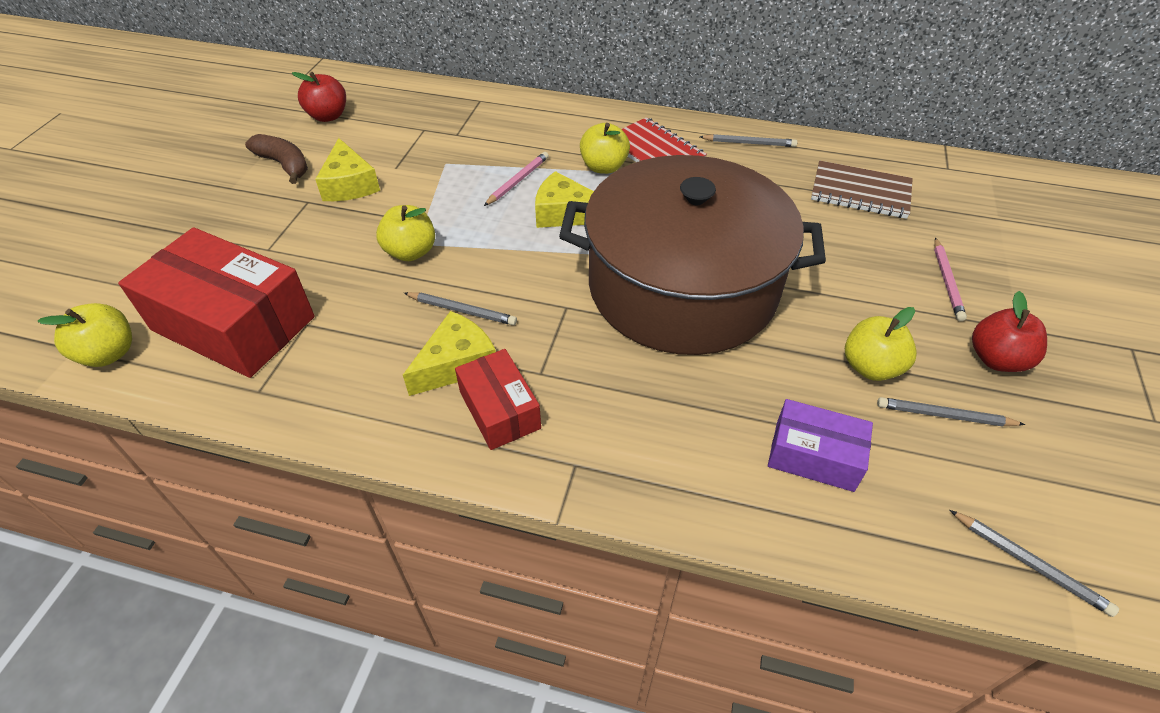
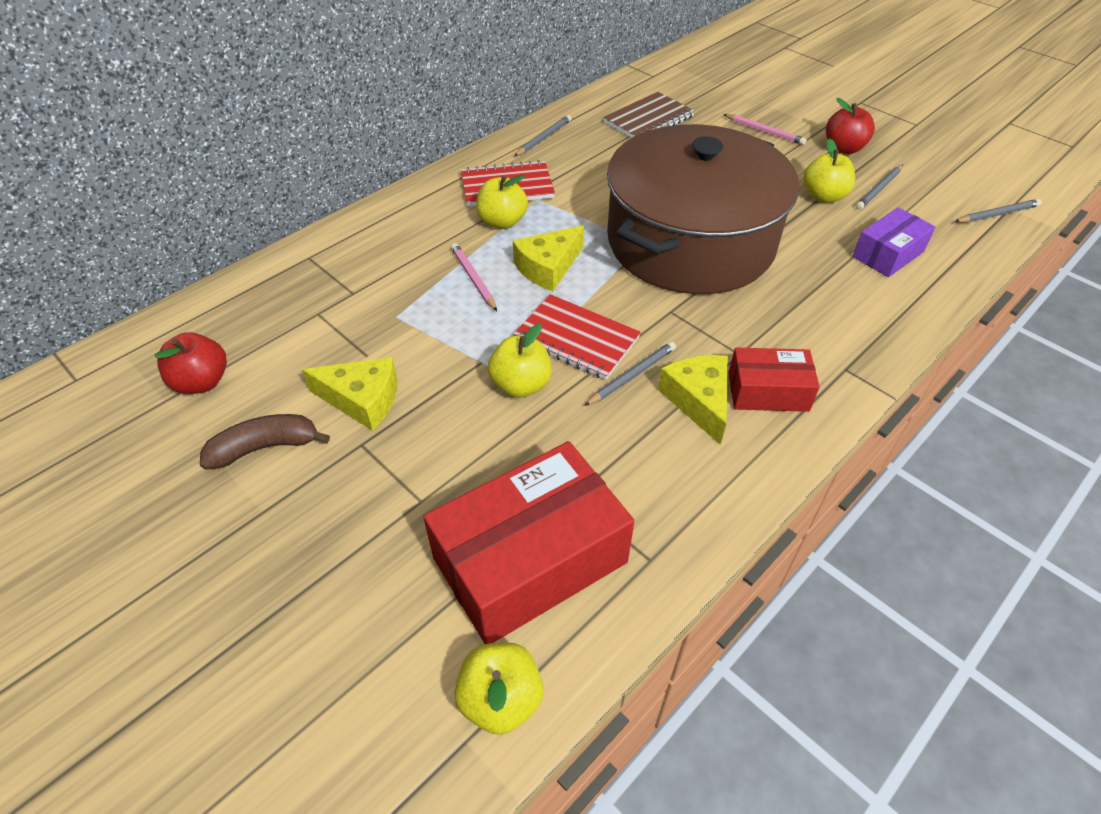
camera: 60 degrees left, 0 degrees up
none -> red notebook [513,294,641,380]

